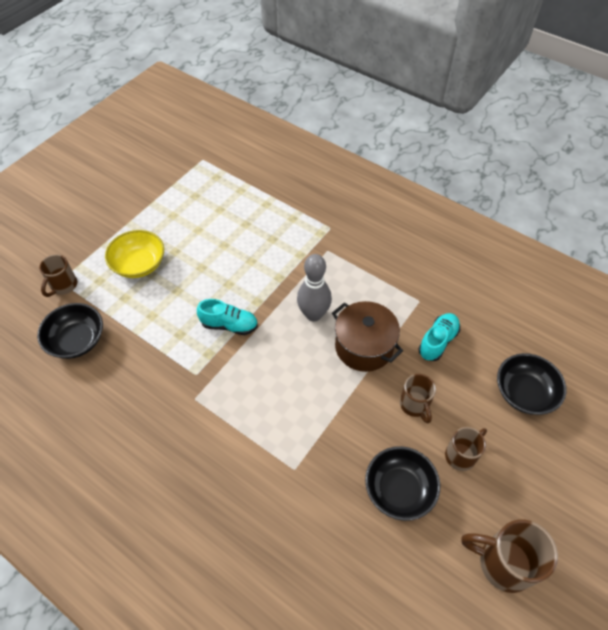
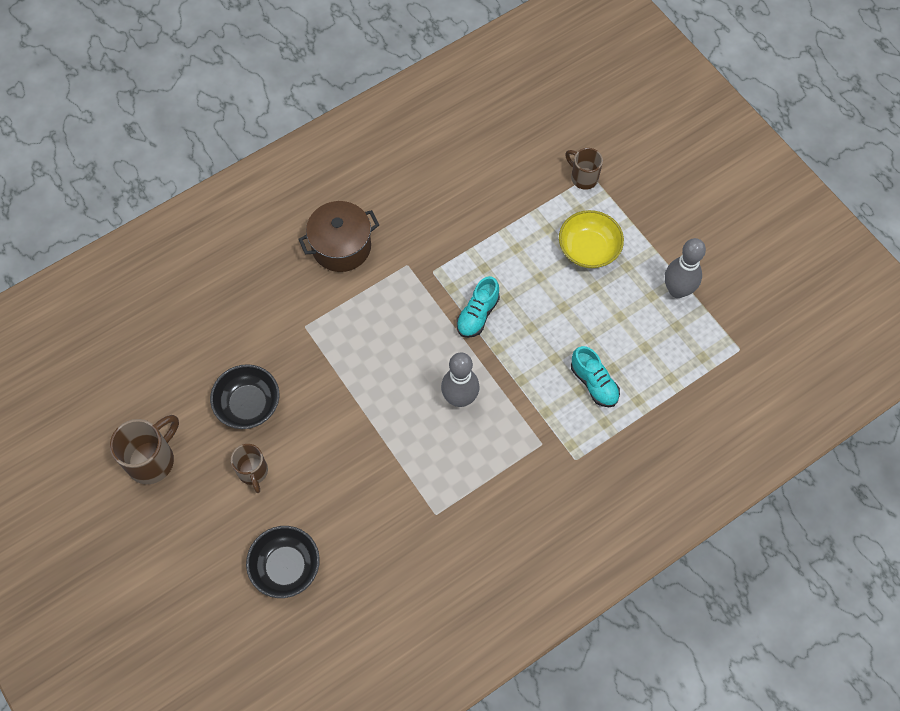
camera: 110 degrees right, 10 degrees up
black bowl [37,303,103,359] -> none
brown pot [332,301,403,372] -> brown pot moved to [298,201,379,272]
brown mug [400,374,436,423] -> none
turquoise shoe [418,313,460,361] -> turquoise shoe moved to [571,346,620,407]
none -> grey bowling pin [665,238,706,298]

